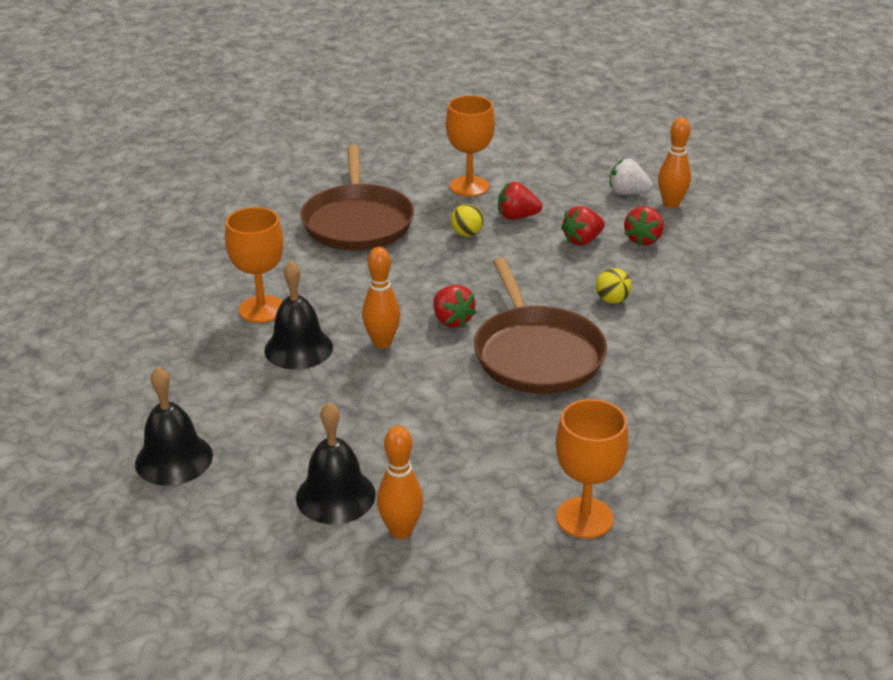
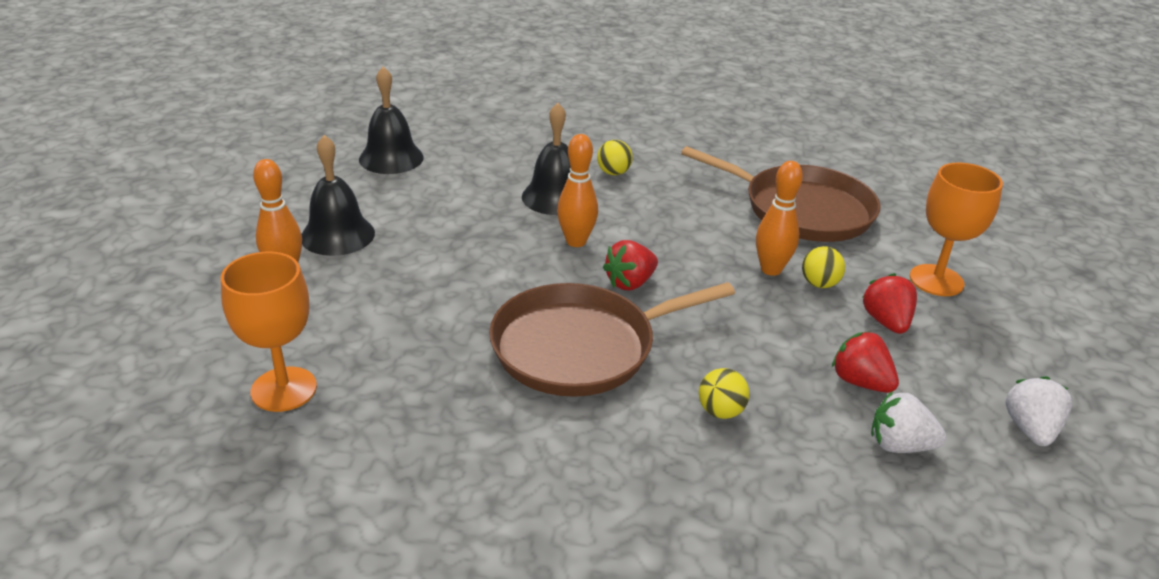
camera: 80 degrees right, 0 degrees up
orange goblet [225,207,284,323] -> yellow ball [597,140,633,175]
brown pan [300,145,414,250] -> brown pan turned 135 degrees counterclockwise [681,146,881,242]
red strawberry [624,206,663,246] -> white strawberry [871,391,947,453]
orange bowling pin [658,117,691,208] -> orange bowling pin moved to [756,161,803,276]

